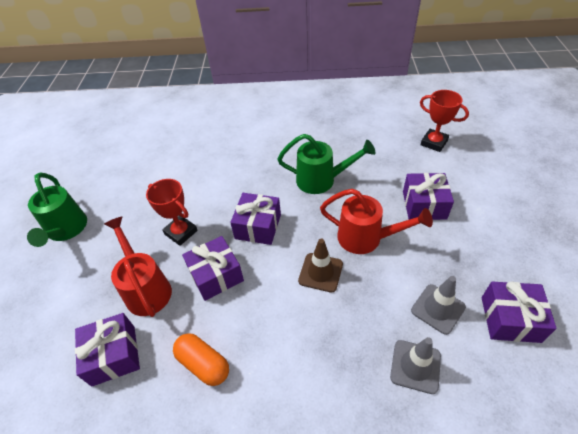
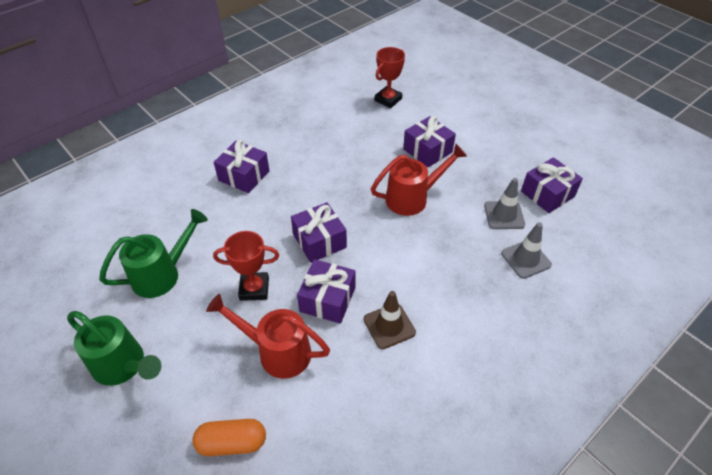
camera: 45 degrees left, 0 degrees up
purple gift [75,313,140,387] -> purple gift moved to [214,140,270,193]
orange capsule [173,333,229,386] -> orange capsule moved to [192,419,266,456]
green watering can [277,134,375,194] -> green watering can moved to [99,209,208,298]
brown traffic cone [298,238,343,293] -> brown traffic cone moved to [364,291,416,349]
red trophy [420,90,469,152] -> red trophy turned 45 degrees counterclockwise [375,47,405,108]

